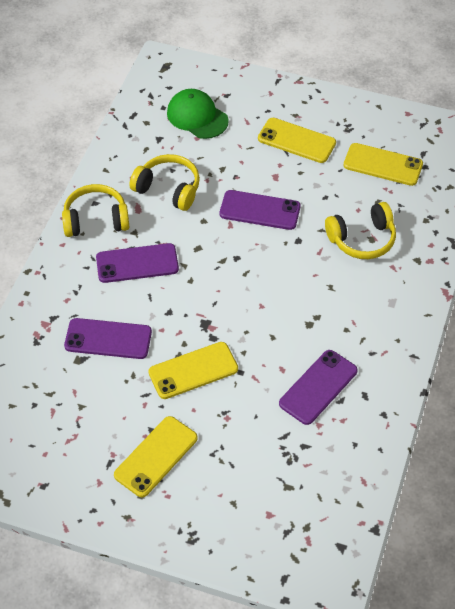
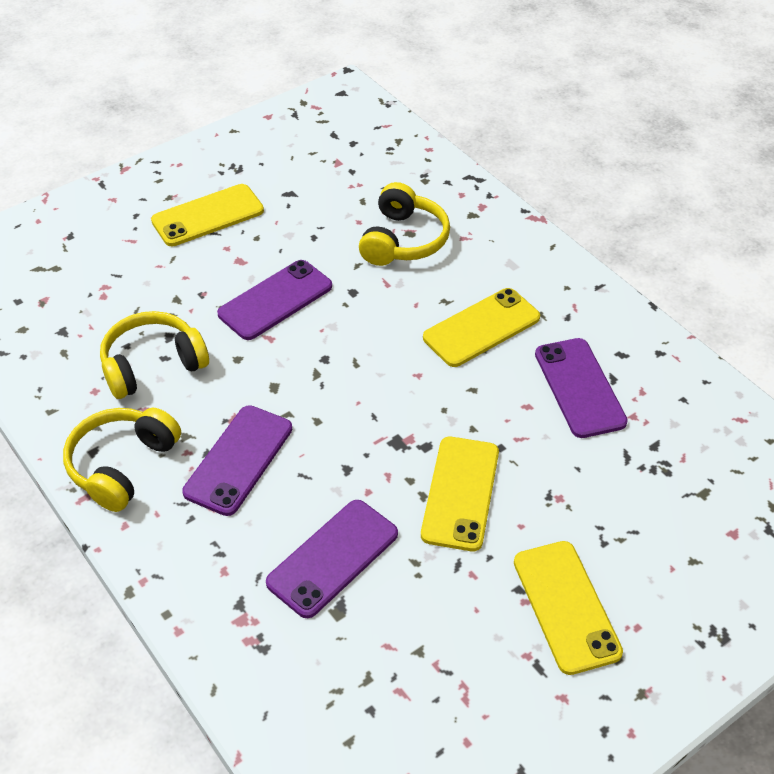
camera: 55 degrees left, 5 degrees down
green cap [167,89,229,139] -> none
yellow phone [343,143,423,186] -> yellow phone moved to [423,288,540,367]

